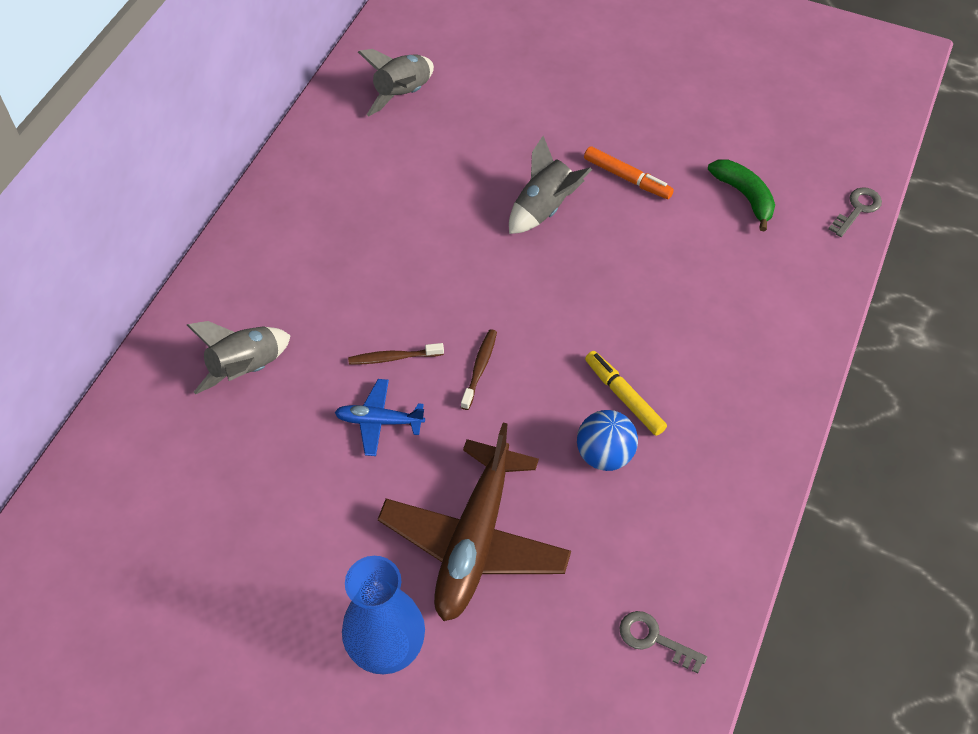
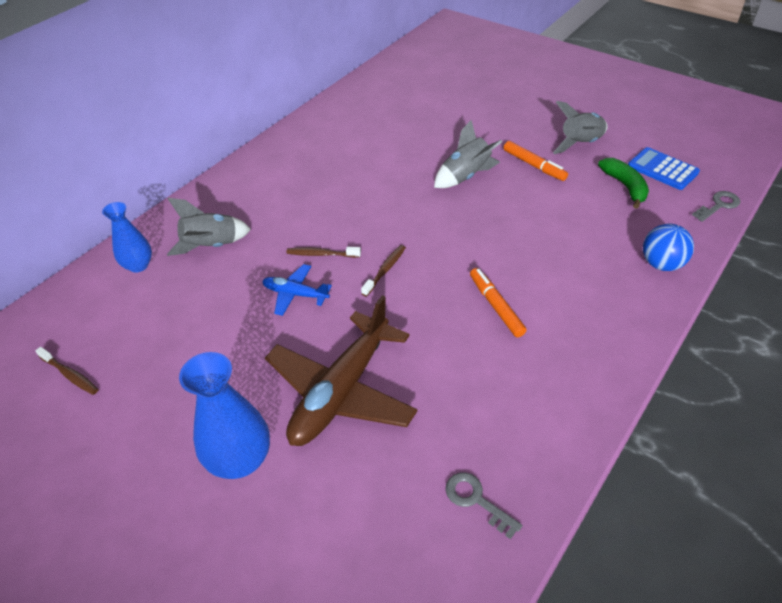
camera: 15 degrees right, 10 degrees down
grey rocket [358,49,434,116] -> grey rocket moved to [553,101,608,154]
blue ball [577,410,638,471] -> blue ball moved to [643,224,694,271]
yellow marker [585,351,667,436] -> orange marker [470,268,527,337]
none -> brown toothbrush [35,347,99,395]
none -> blue vase [102,202,152,273]
none -> blue calculator [628,147,700,190]

